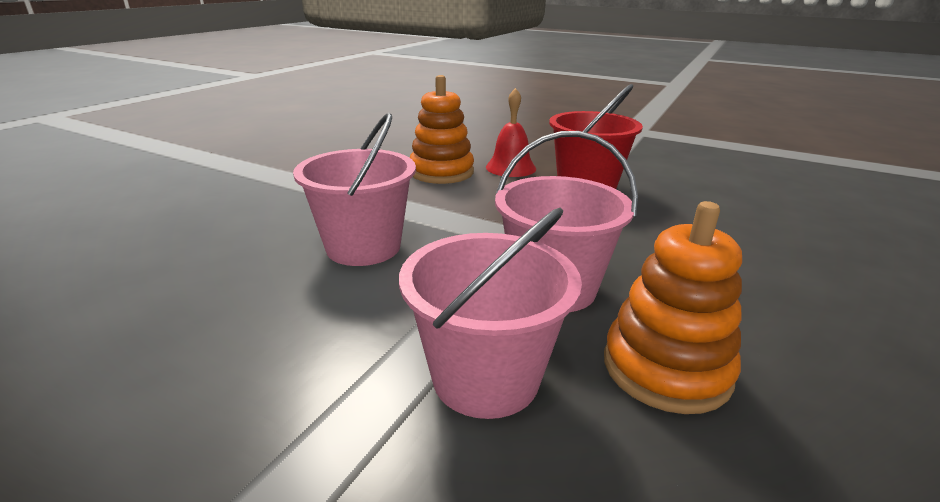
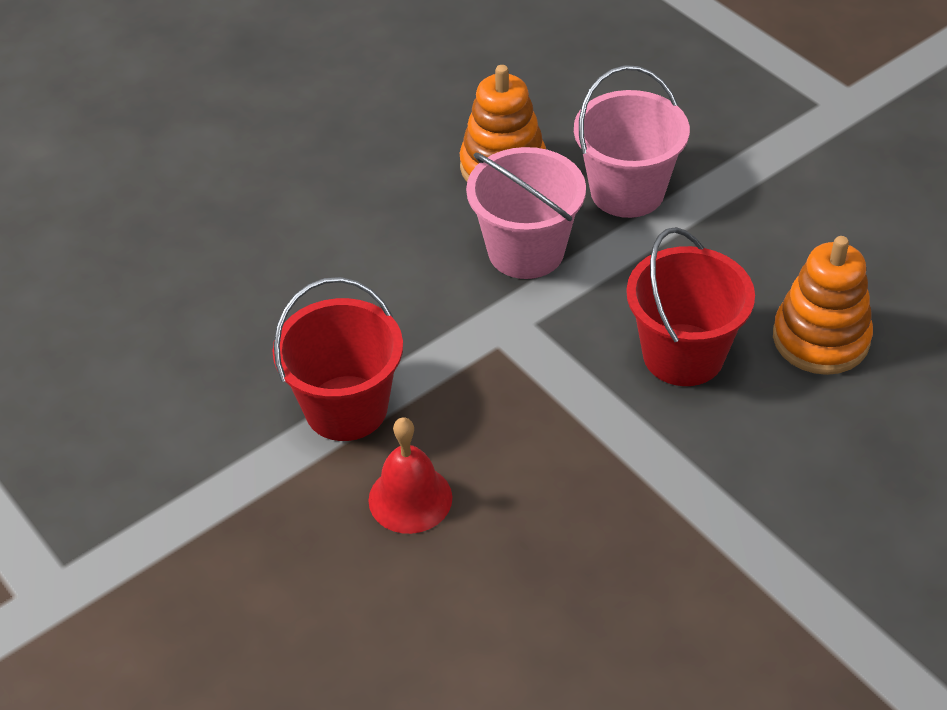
camera: 155 degrees left, 20 degrees up
pink bucket [293,113,416,266] -> red bucket [626,227,755,386]
orange stacking toy [410,75,474,184] -> orange stacking toy moved to [773,236,873,375]

